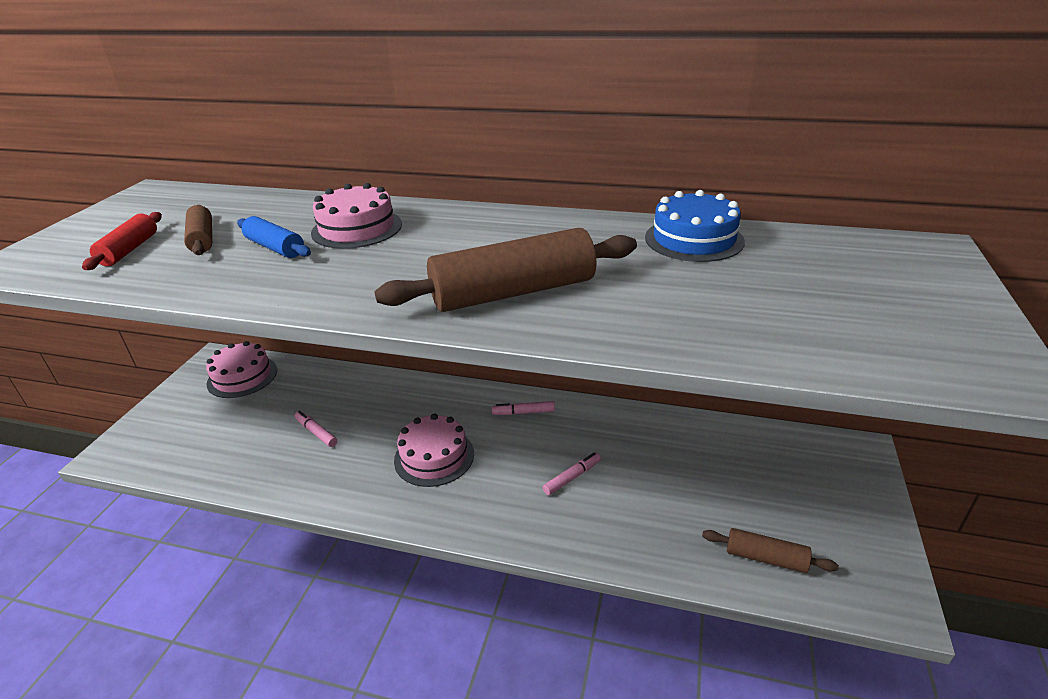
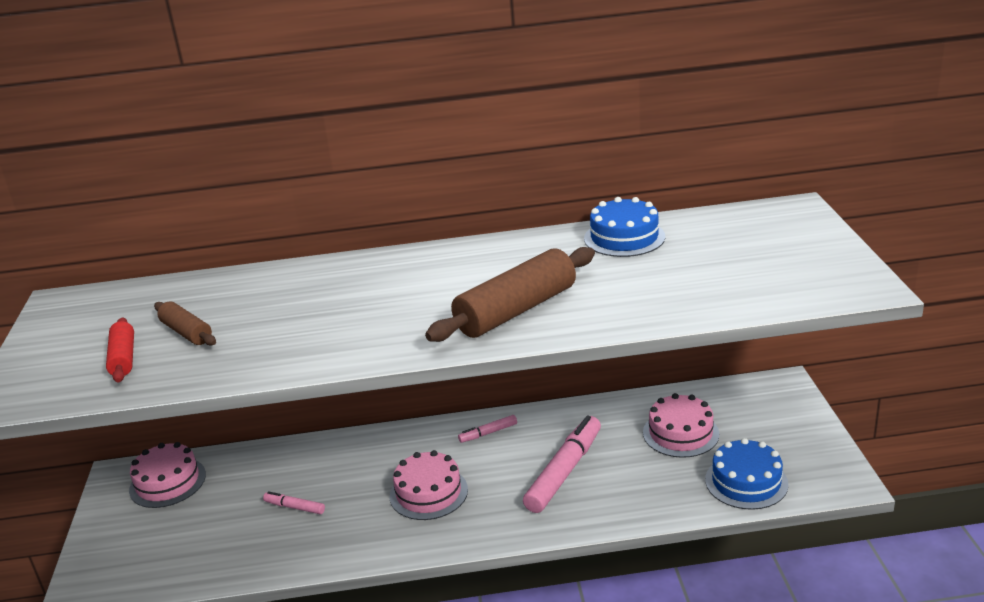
camera: 20 degrees left, 5 degrees down
blue rolling pin [237,216,311,258] -> none
pink cake [311,183,402,249] -> pink cake moved to [643,393,719,458]
pink marker [543,452,601,495] -> pink marker [523,416,601,513], size x2.10
brown rolling pin [702,528,839,573] -> blue cake [705,438,789,510]

